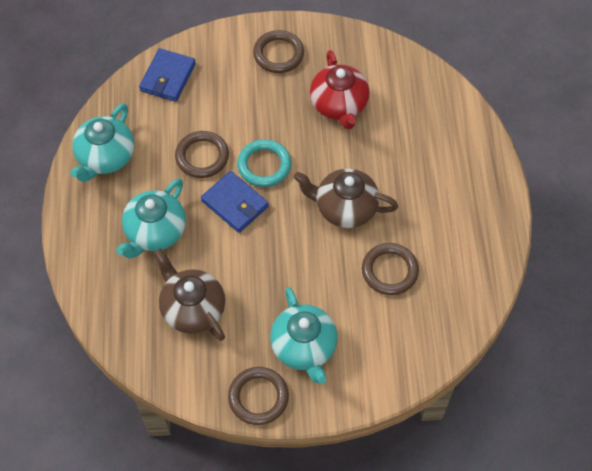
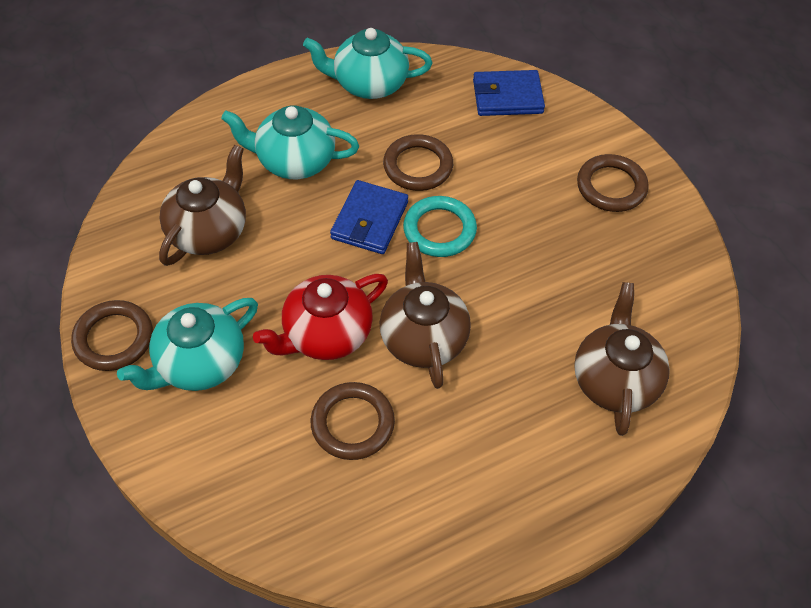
camera: 65 degrees right, 5 degrees down
red teapot [310,50,370,130] -> red teapot moved to [253,274,388,360]
none -> brown teapot [574,282,670,436]

